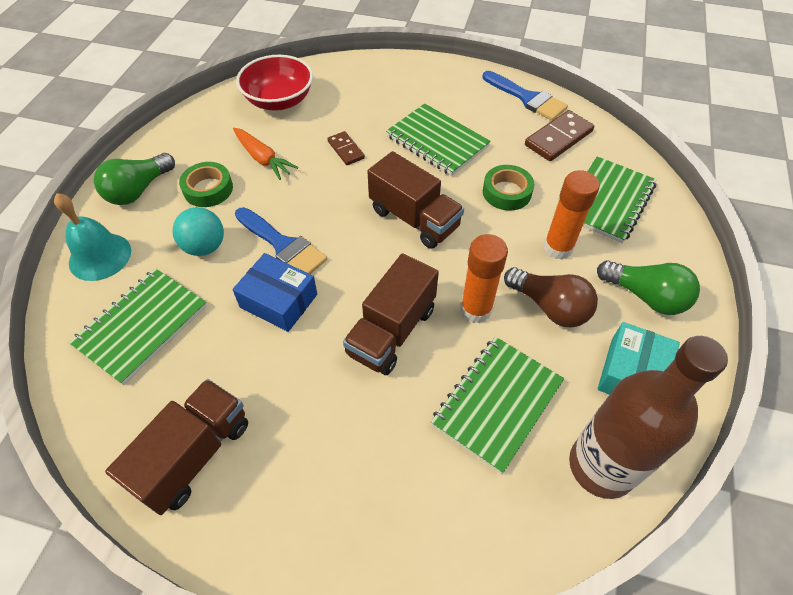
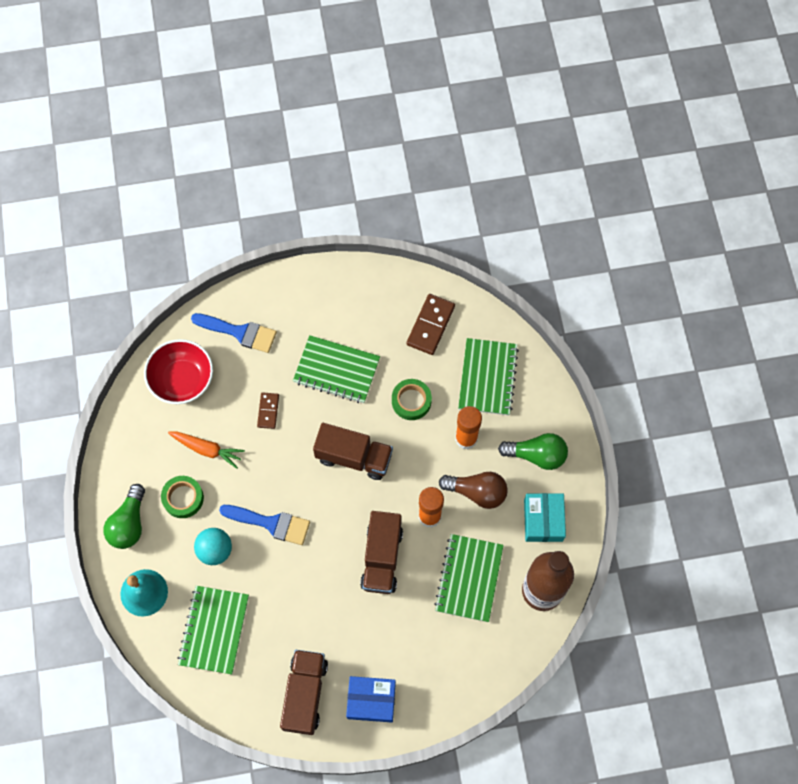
camera: 25 degrees left, 15 degrees up
blue box [232,253,317,332] -> blue box moved to [346,676,396,722]
brown domino [327,131,365,165] -> brown domino turned 60 degrees clockwise [257,392,279,429]
blue brush [483,71,568,121] -> blue brush moved to [191,313,277,353]

